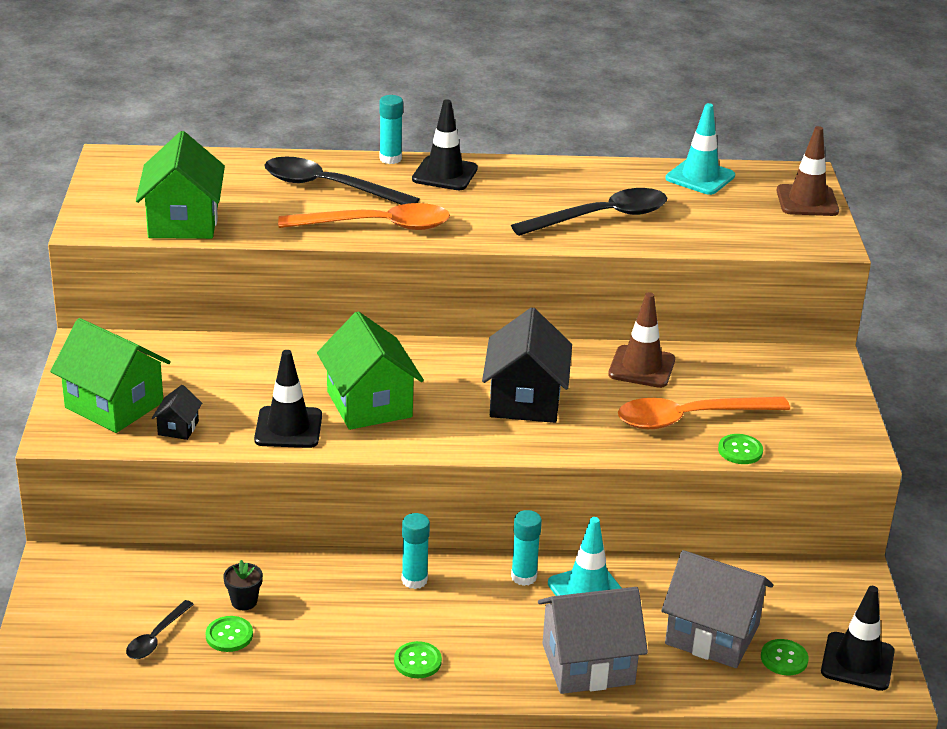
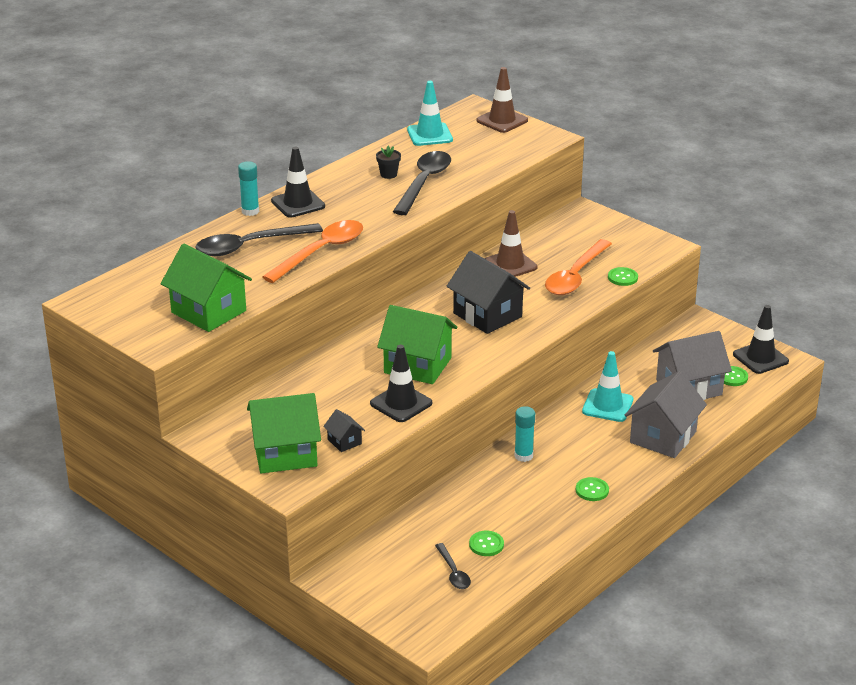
camera: 45 degrees left, 0 degrees up
black flower pot [223,560,263,610] -> black flower pot moved to [376,146,401,179]
turquoise glue stick [511,510,542,586] -> none

